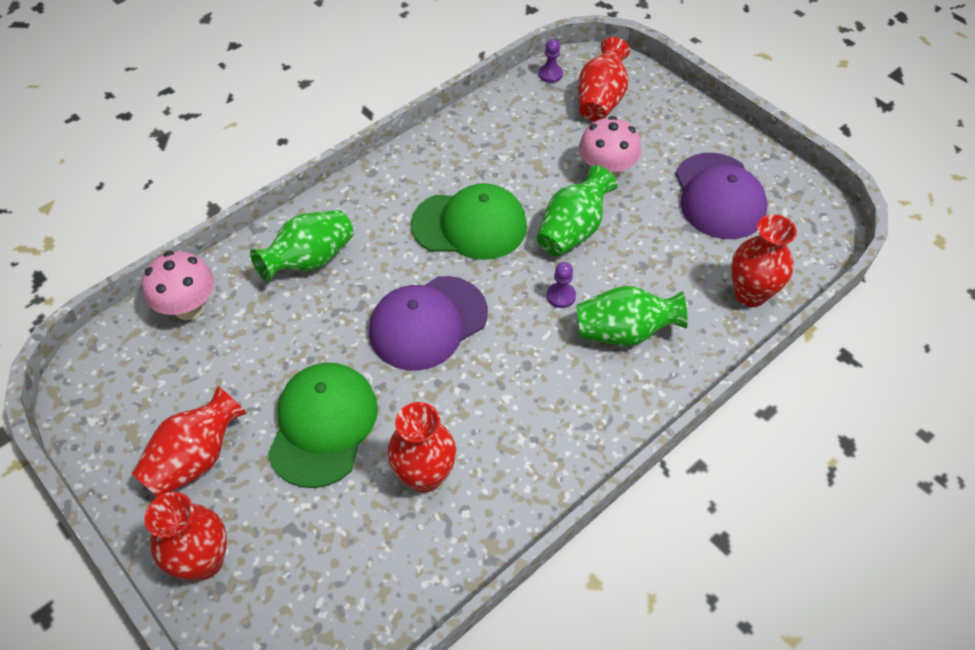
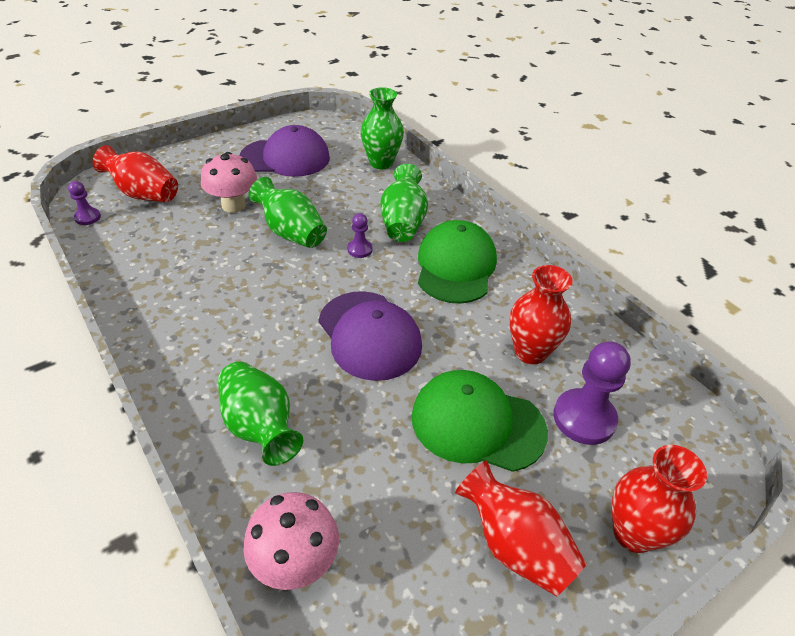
camera: 85 degrees left, 10 degrees down
green cap [411,183,527,260] -> green cap moved to [418,220,497,304]
red vase [731,215,797,307] -> green vase [361,87,404,169]
none -> purple pawn [553,341,631,445]

